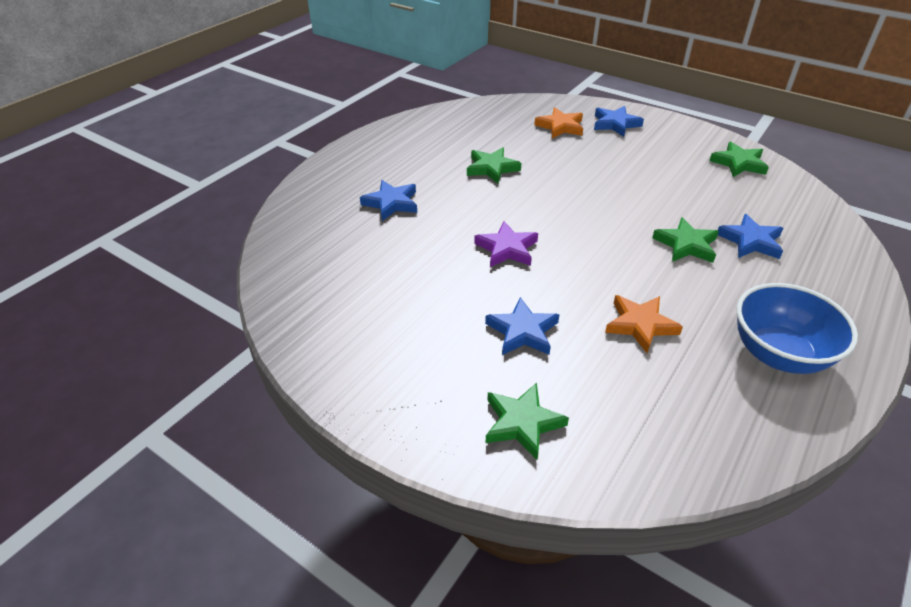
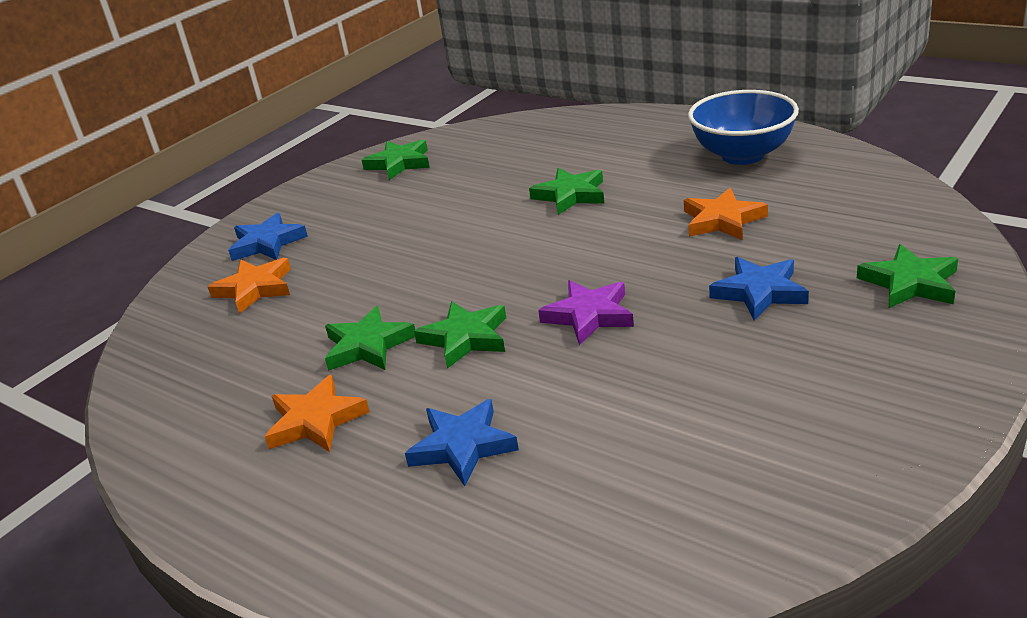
camera: 85 degrees left, 10 degrees down
blue star [718,214,783,259] -> none
none -> orange star [264,375,370,452]
none -> green star [414,301,506,368]

